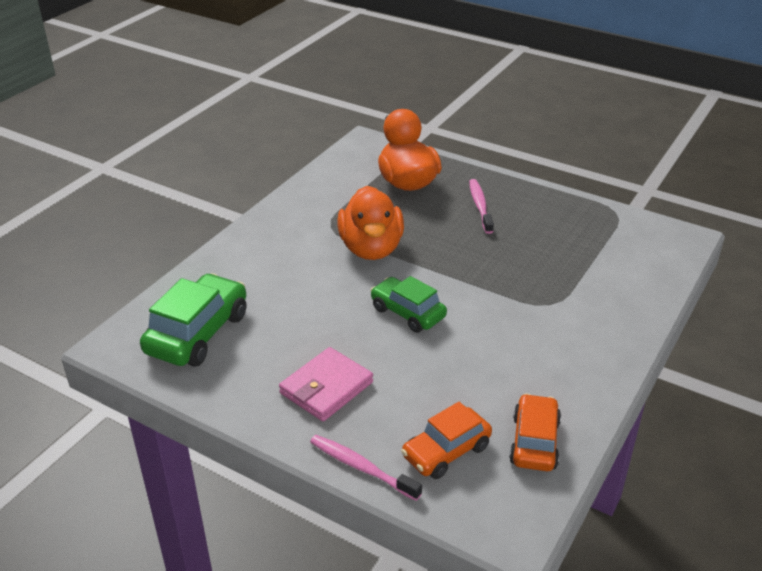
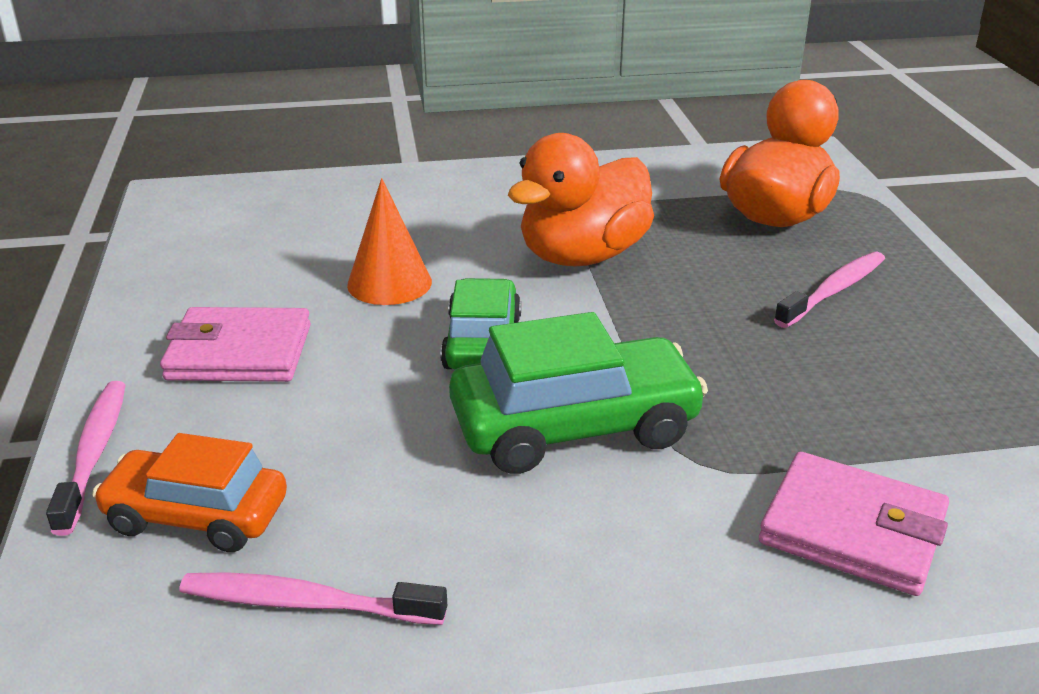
camera: 50 degrees right, 5 degrees down
green car [140,273,246,367] -> green car moved to [449,312,708,474]
orange car [509,393,561,471] -> pink toothbrush [180,572,447,625]
none -> orange cone [347,178,432,305]
none -> pink wallet [759,452,949,596]

